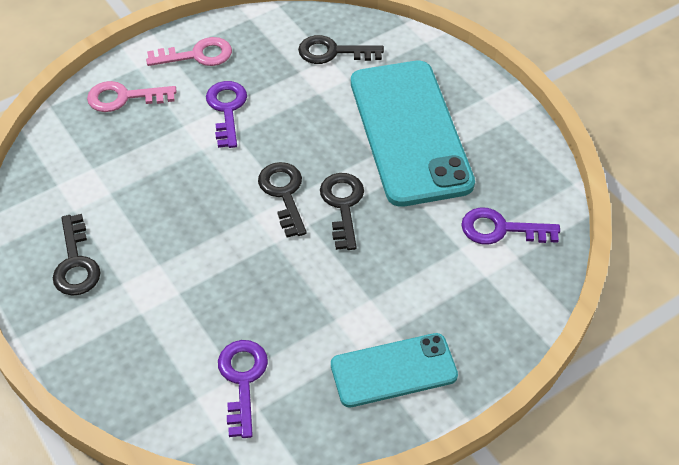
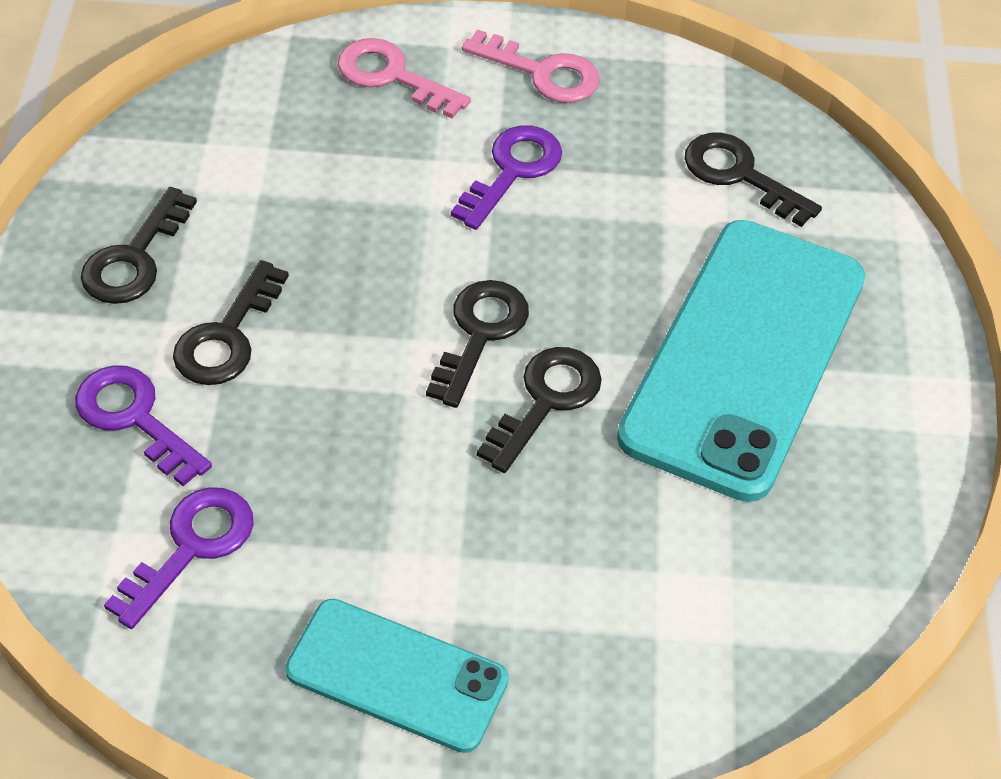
camera: 35 degrees right, 0 degrees up
purple key [461,207,560,245] -> purple key moved to [75,365,212,486]
none -> black key [173,260,289,385]

